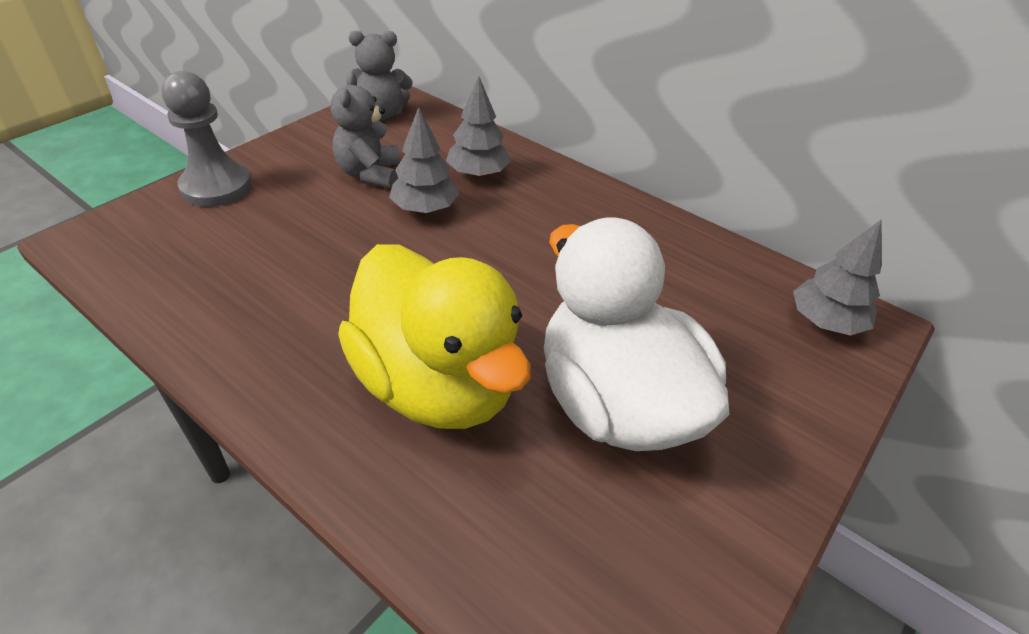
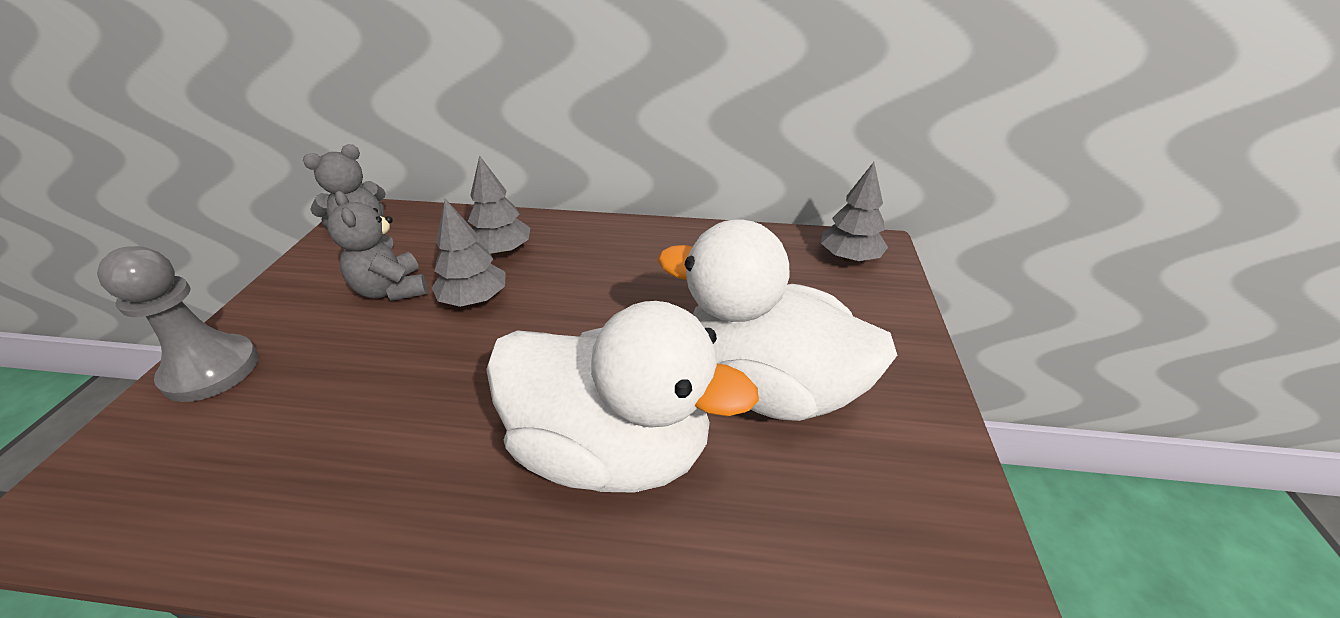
camera: 30 degrees left, 5 degrees down
yellow duck [338,244,531,429] -> white duck [486,301,759,493]

